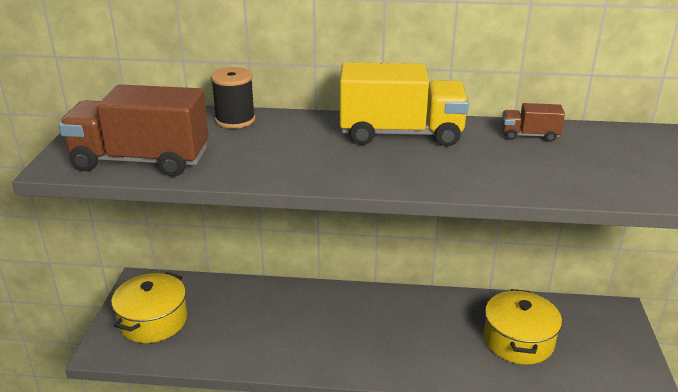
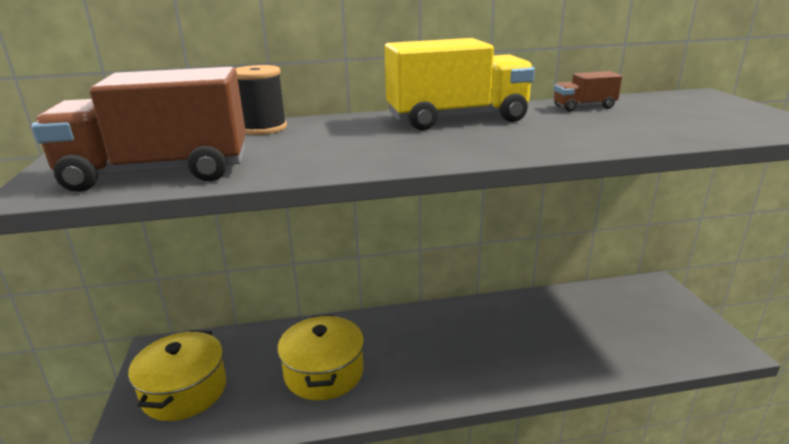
camera: 15 degrees left, 5 degrees down
yellow pot [484,289,562,365] -> yellow pot moved to [277,315,364,400]

